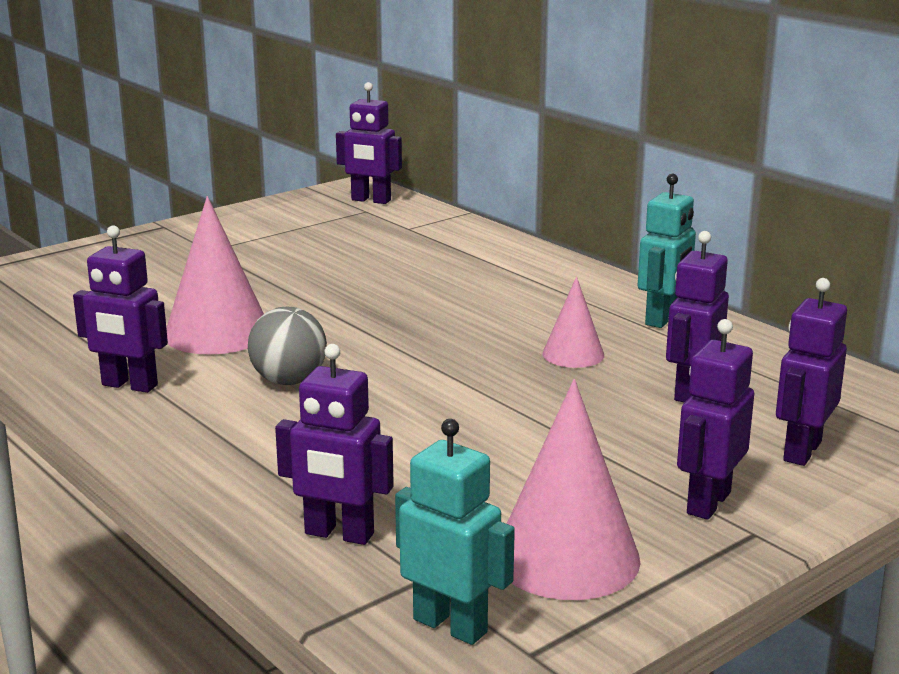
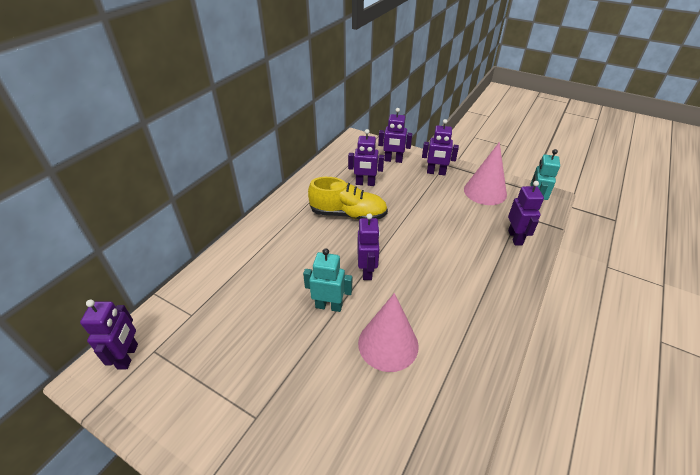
camera: 110 degrees left, 20 degrees up
purple robot [73,226,168,393] -> purple robot moved to [357,213,380,280]
grey ball [248,307,327,385] -> none
pink cone [542,277,604,368] -> yellow shoe [308,177,388,220]
turquoise robot [638,174,696,328] -> turquoise robot moved to [303,248,352,312]

